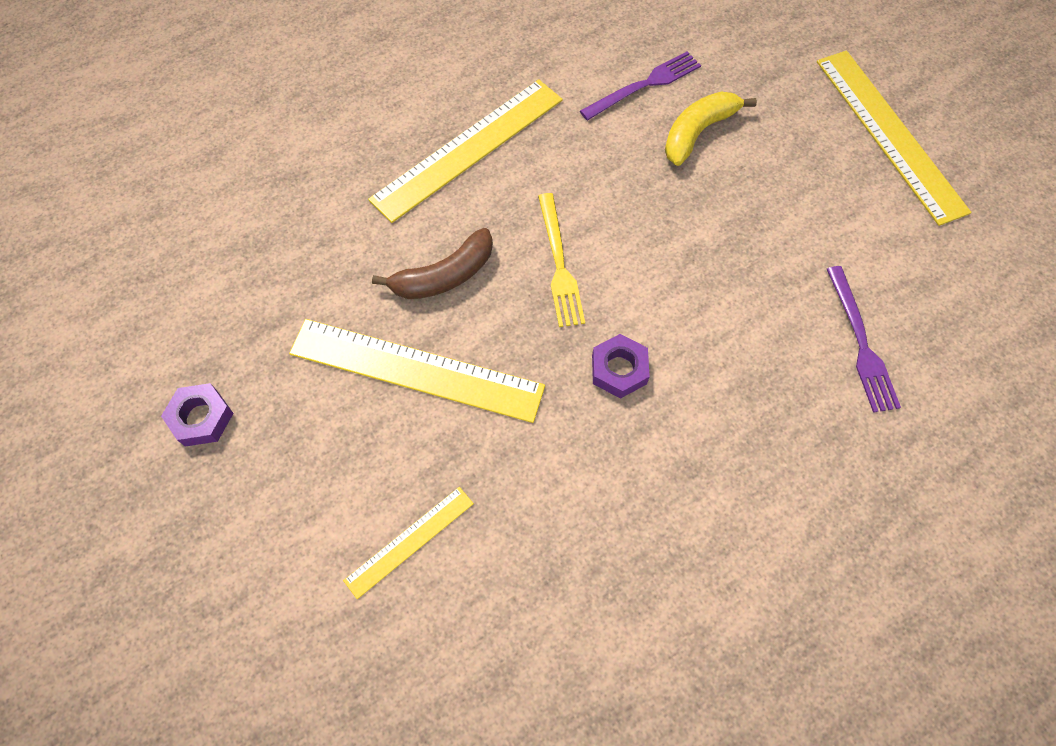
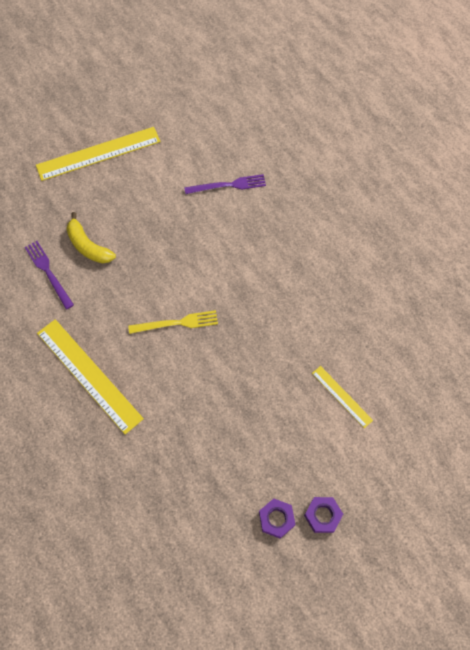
camera: 90 degrees left, 0 degrees up
yellow ruler [289,319,545,423] -> none
brown banana [372,228,493,299] -> none
purple nut [592,334,650,399] -> purple nut moved to [304,497,343,533]

